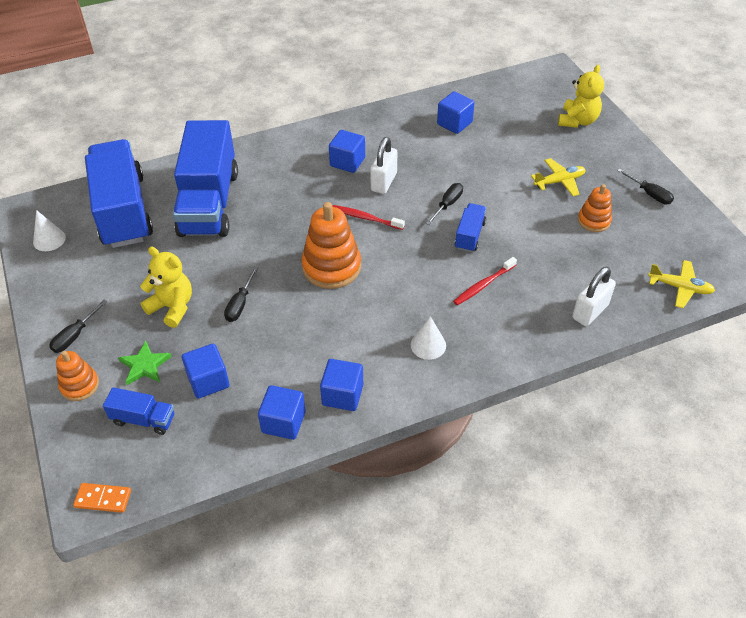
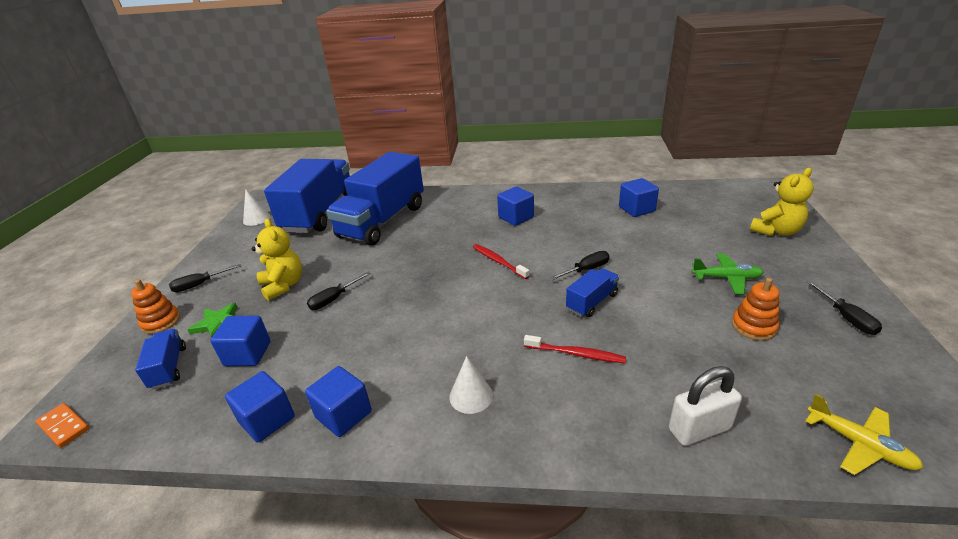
camera: 30 degrees right, 15 degrees down
blue truck [103,387,174,435] -> blue truck turned 150 degrees counterclockwise [135,329,186,389]
orange stacking toy [301,202,361,289] -> none
white padlock [370,137,397,194] -> none
red toothbrush [453,257,517,305] -> red toothbrush turned 150 degrees counterclockwise [524,335,626,363]
yellow plane [531,158,586,196] -> green plane [692,253,764,294]

